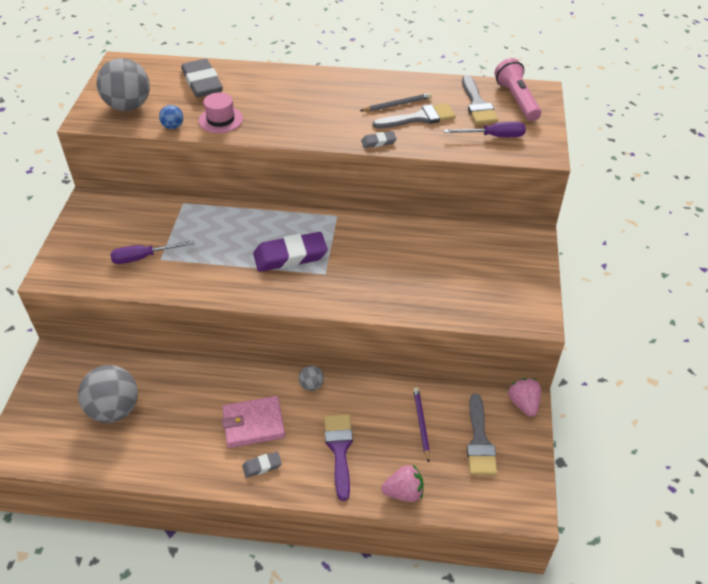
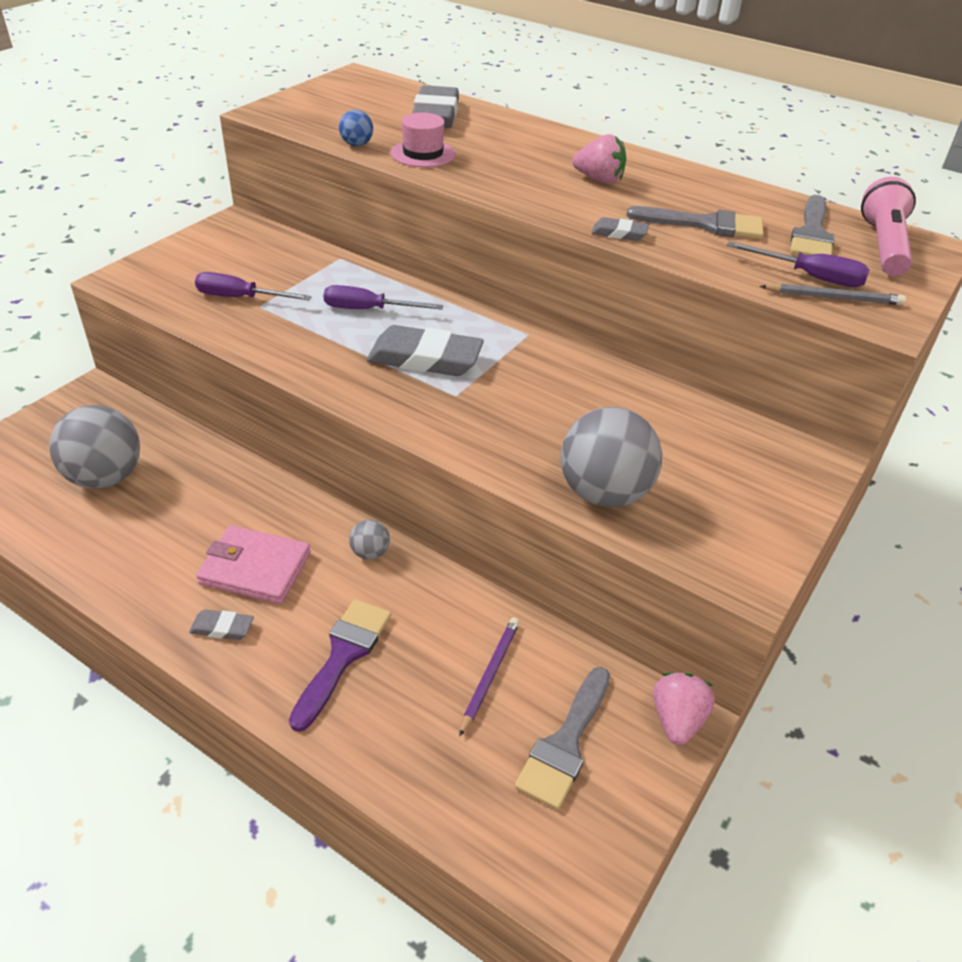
camera: 25 degrees right, 5 degrees down
grey ball [96,58,150,111] -> grey ball moved to [561,407,662,507]
purple eraser [253,232,328,272] -> grey eraser [367,325,484,376]
grey pencil [360,93,432,111] -> grey pencil moved to [760,283,906,305]
pink strawberry [381,465,424,502] -> pink strawberry moved to [572,134,626,184]
none -> purple screwdriver [323,285,443,310]

